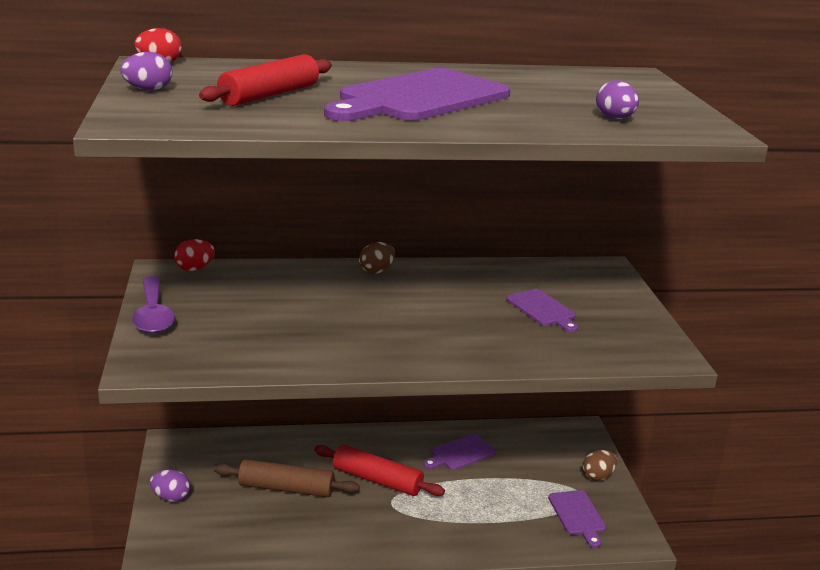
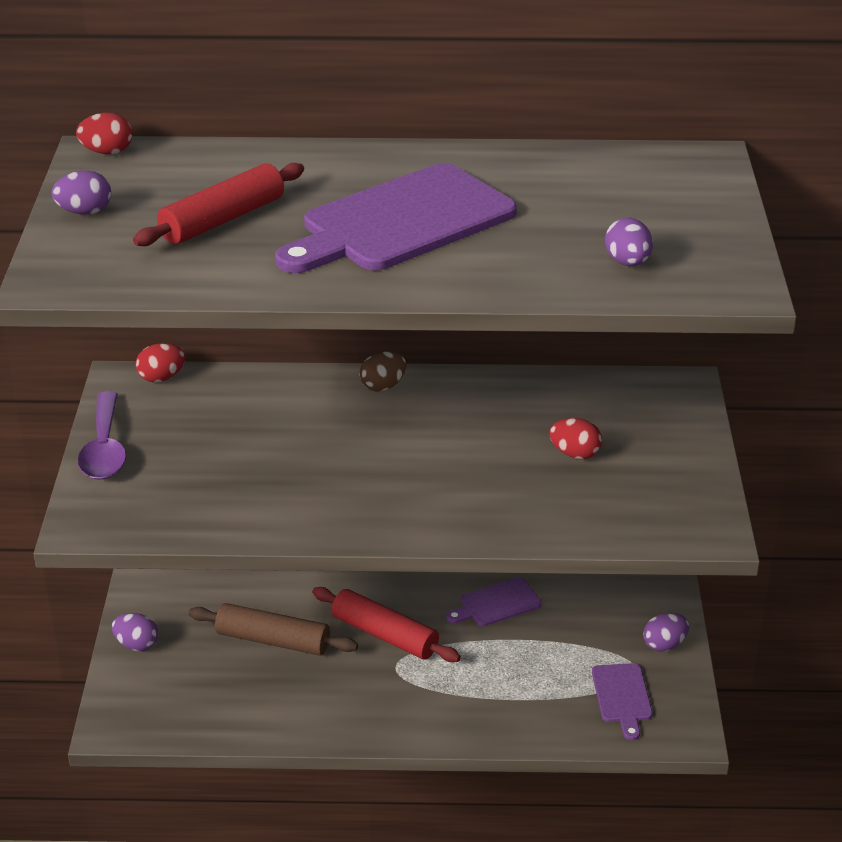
camera: 10 degrees right, 10 degrees up
purple cutting board [506,289,578,332] -> red egg [549,418,602,459]
brown egg [583,450,617,481] -> purple egg [643,613,689,652]

